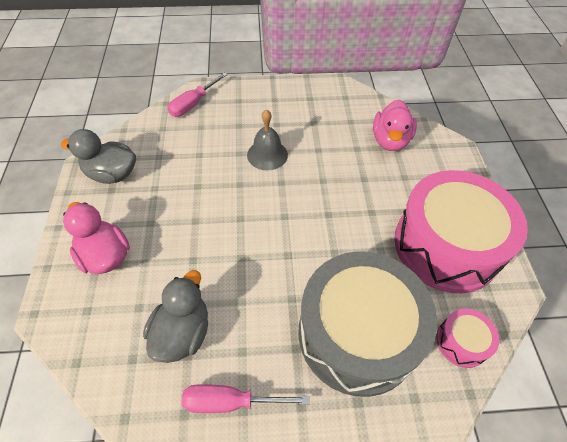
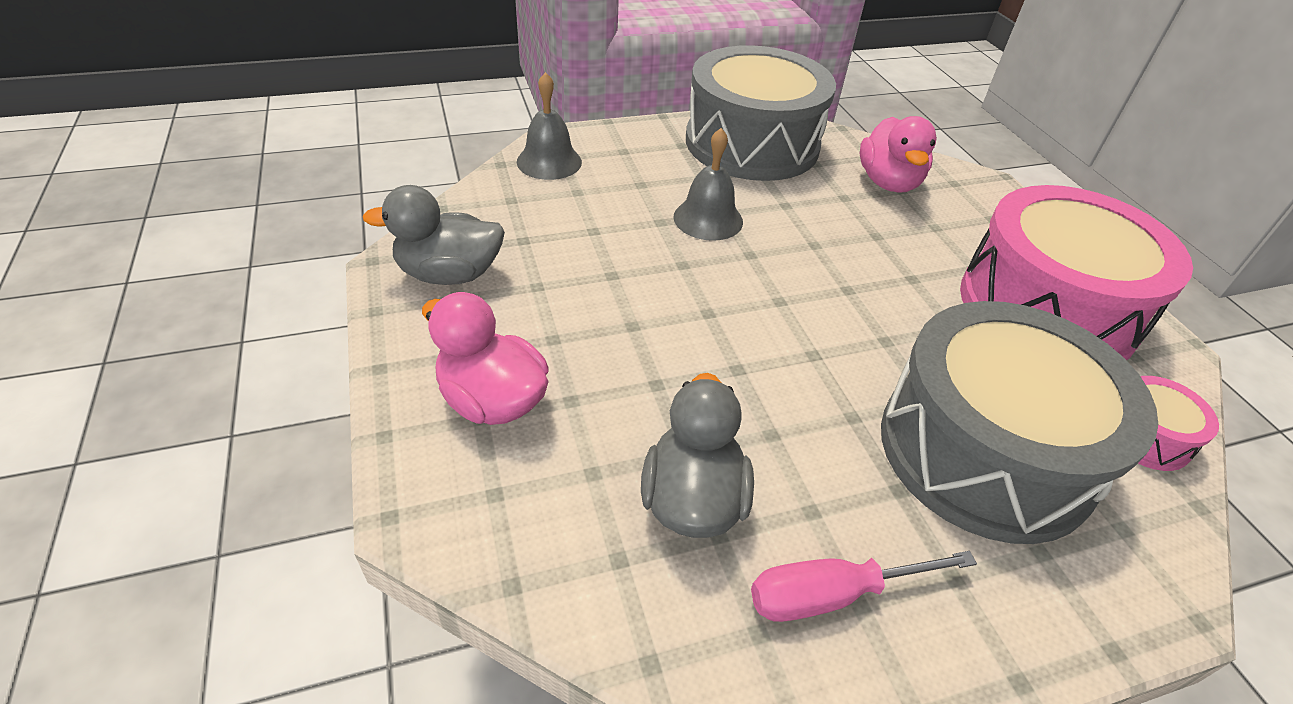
camera: 15 degrees left, 10 degrees down
pink screwdriver [167,72,228,117] -> grey bell [517,72,582,180]
none -> grey drum [686,45,836,181]

